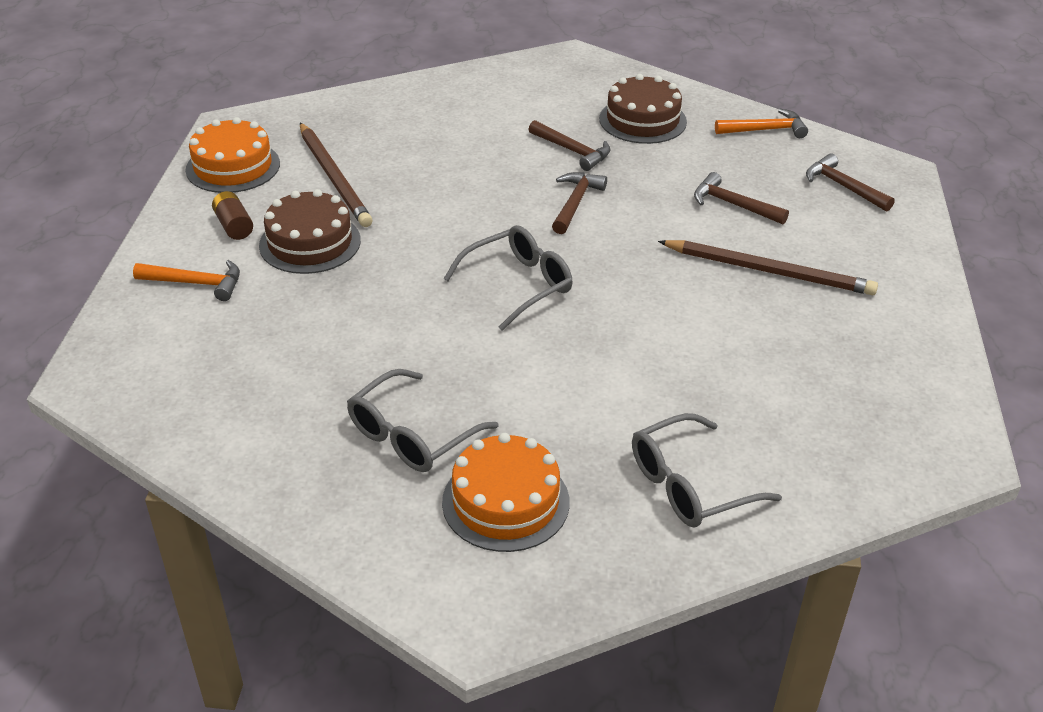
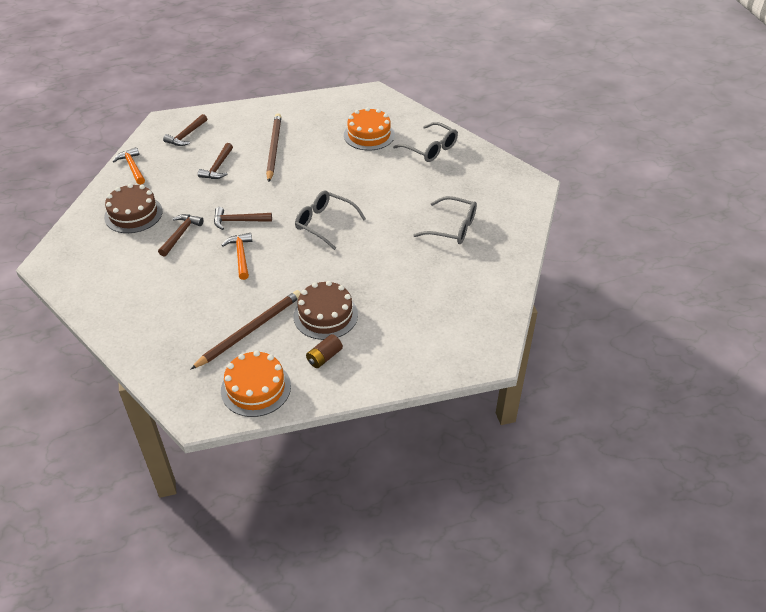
camera: 110 degrees left, 5 degrees up
orange hammer [133,260,240,301] -> orange hammer moved to [222,233,252,280]
orange cake [442,433,570,552] -> orange cake moved to [344,107,395,151]

